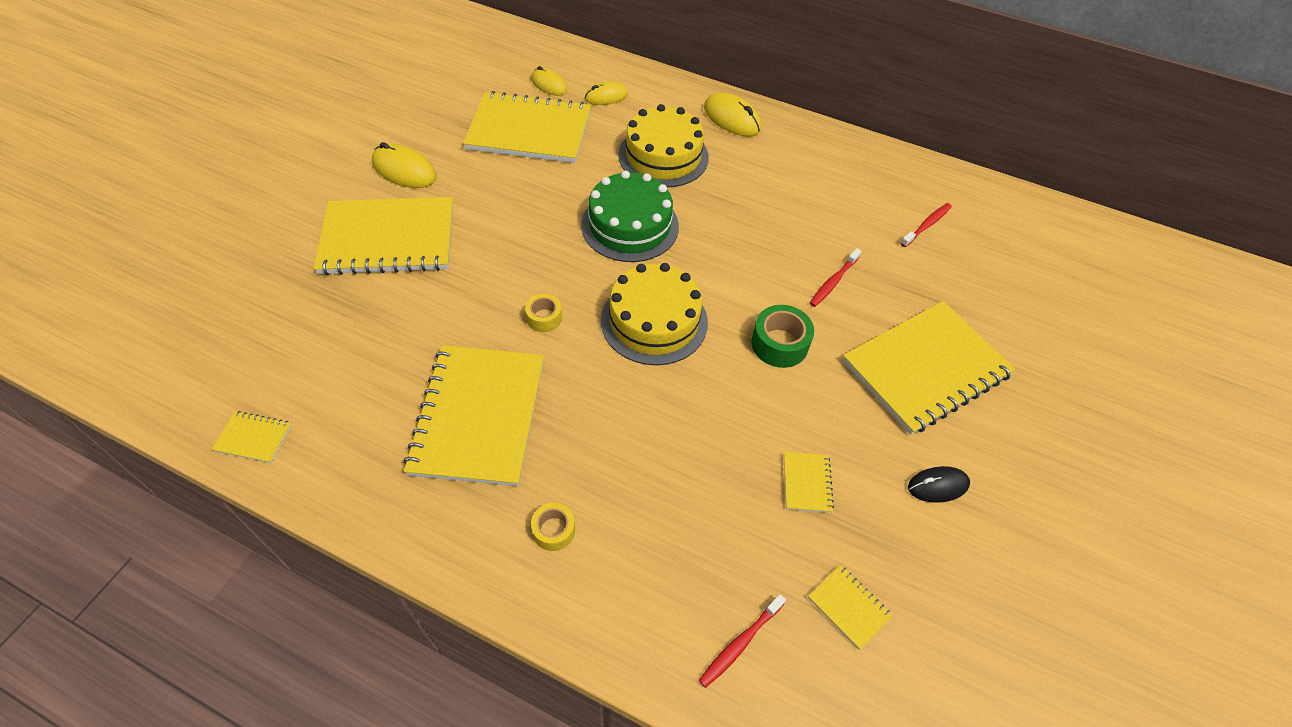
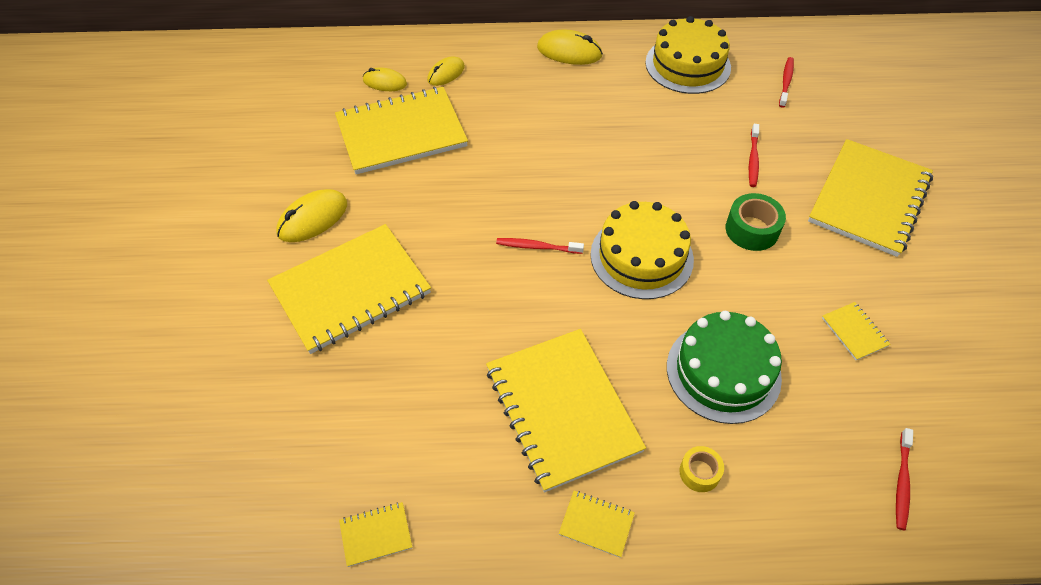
camera: 25 degrees left, 0 degrees up
yellow mouse [372,142,436,188] -> yellow mouse turned 45 degrees counterclockwise [276,189,347,242]
yellow tape [525,294,562,332] -> none
green cake [581,171,679,262] -> green cake moved to [667,311,782,424]
yellow cake [618,104,709,187] -> yellow cake moved to [645,16,731,94]
yellow notebook [808,565,893,650] -> yellow notebook moved to [559,491,635,558]
black mouse [908,466,970,503] -> none
none -> red toothbrush [496,238,584,254]

